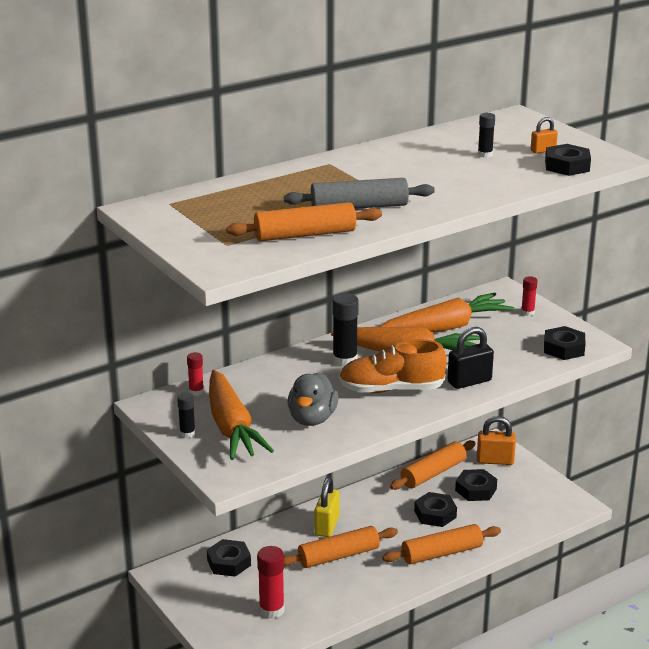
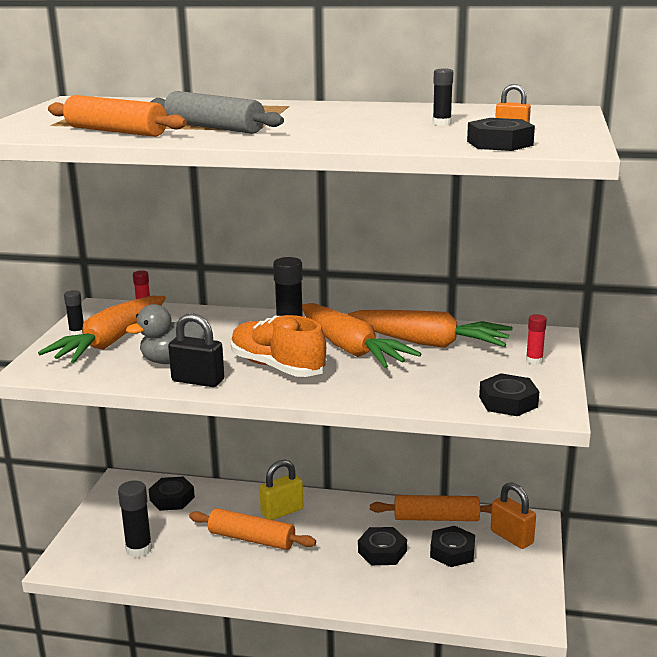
camera: 45 degrees right, 5 degrees down
red glue stick [257,546,284,619] -> black glue stick [118,480,152,557]
orange rolling pin [382,524,501,564] -> none
black padlock [448,327,494,389] -> black padlock moved to [168,313,224,387]

